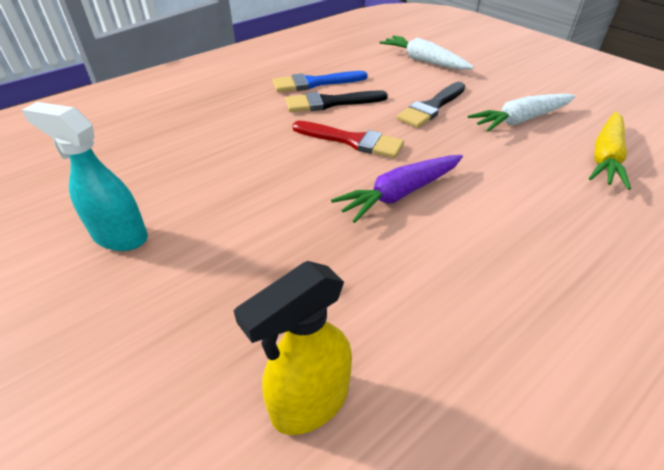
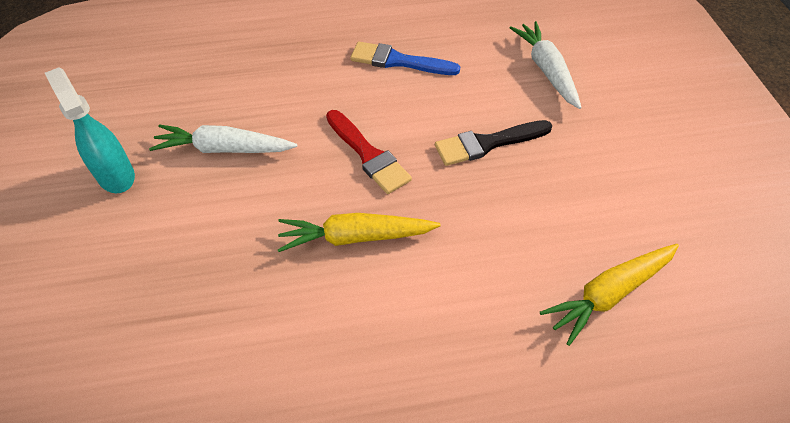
camera: 30 degrees right, 10 degrees up
yellow spray bottle [234,261,352,435] -> none
black brush [286,90,388,112] -> none
purple carrot [331,155,463,223] -> yellow carrot [278,213,441,252]
white carrot [468,94,576,132] -> white carrot moved to [149,124,297,153]

